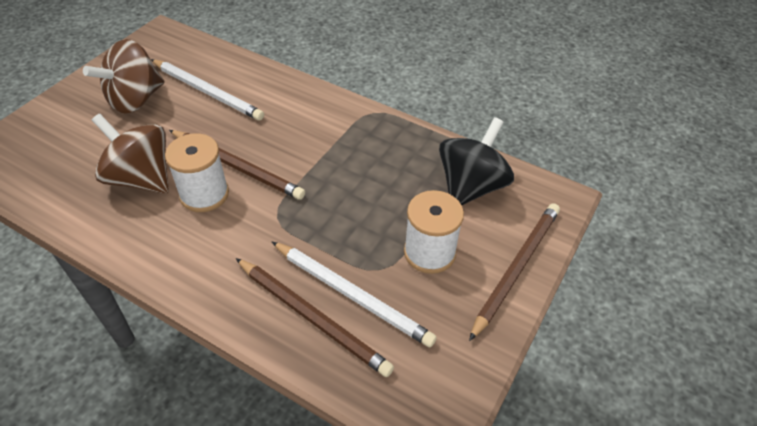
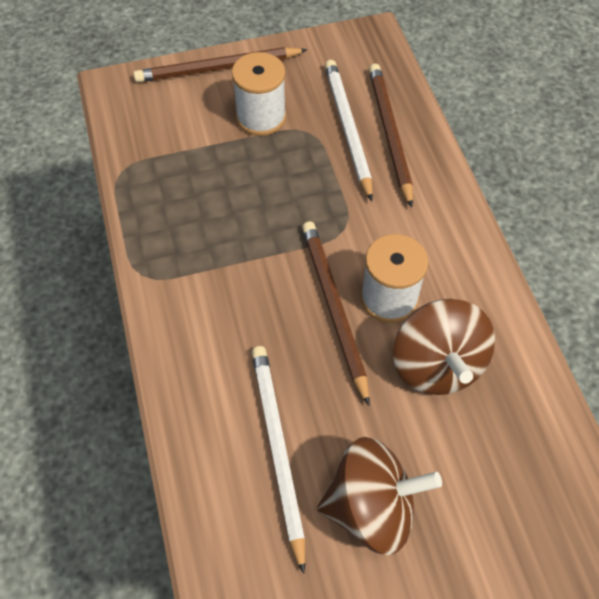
camera: 135 degrees left, 10 degrees up
black spinning top [439,117,514,205] -> none

